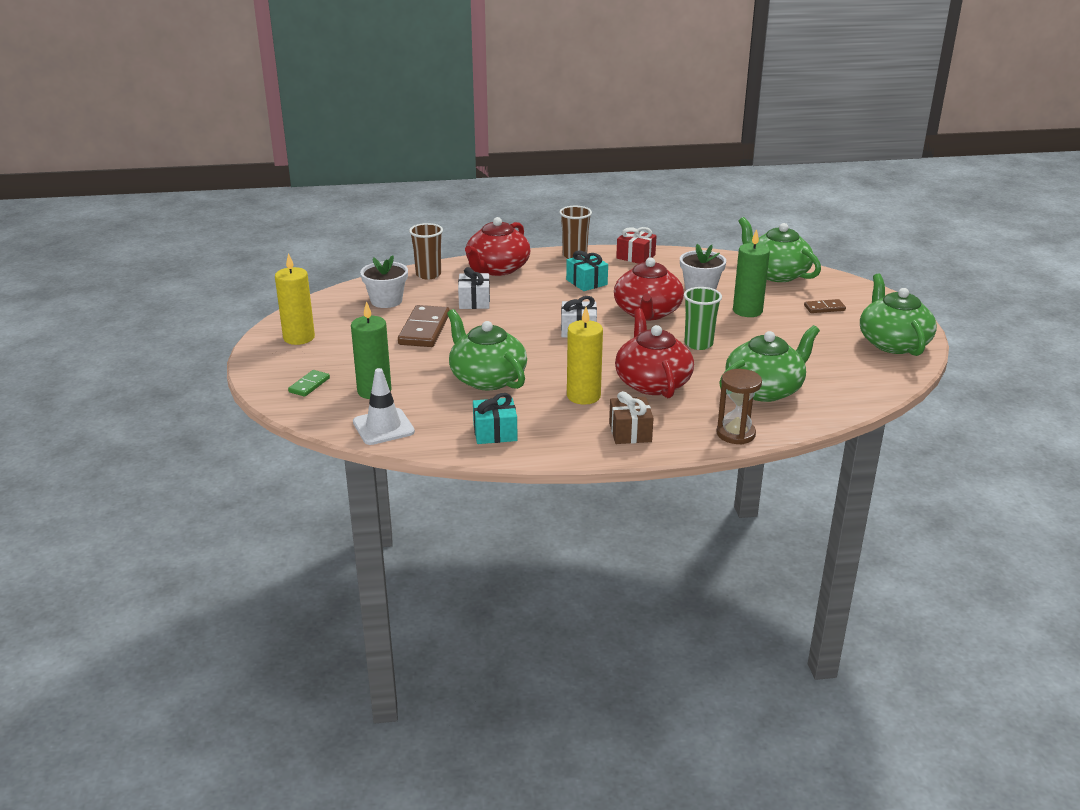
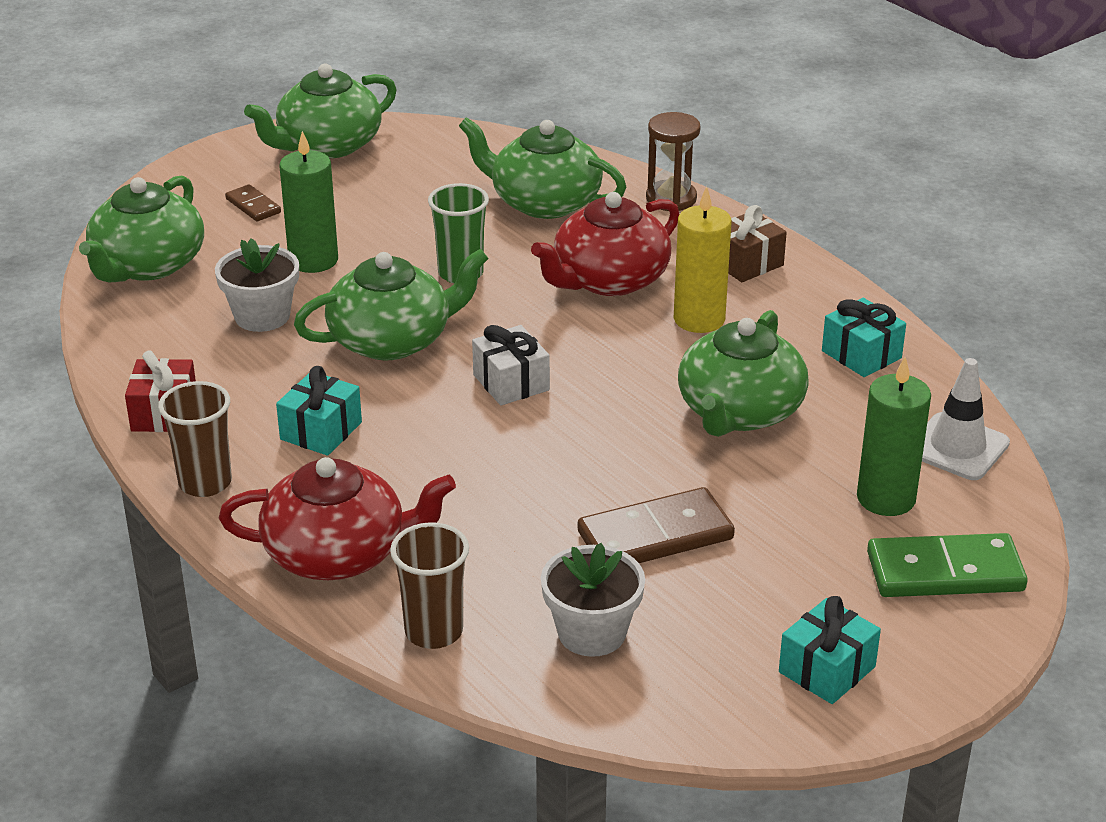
camera: 120 degrees left, 5 degrees up
yellow candle [275,253,315,345] -> turquoise gift [779,596,881,704]
green domino [288,370,330,397] -> green domino [867,533,1028,597], size x1.89
white gift [458,267,490,309] -> none
red teapot [614,257,684,320] -> green teapot [294,249,489,360]

